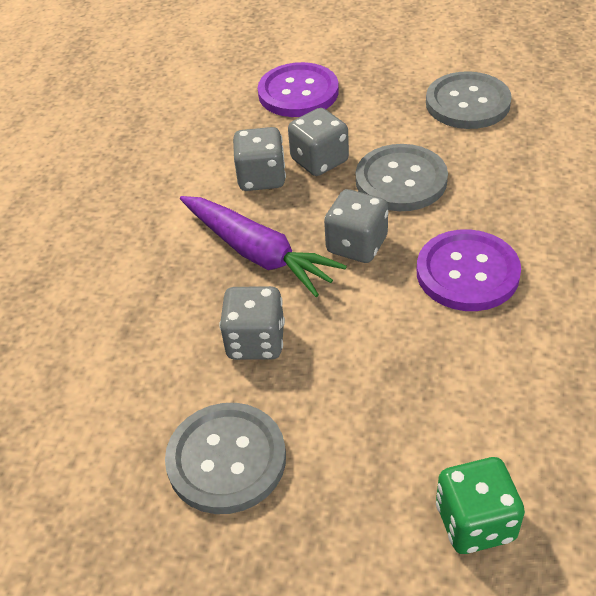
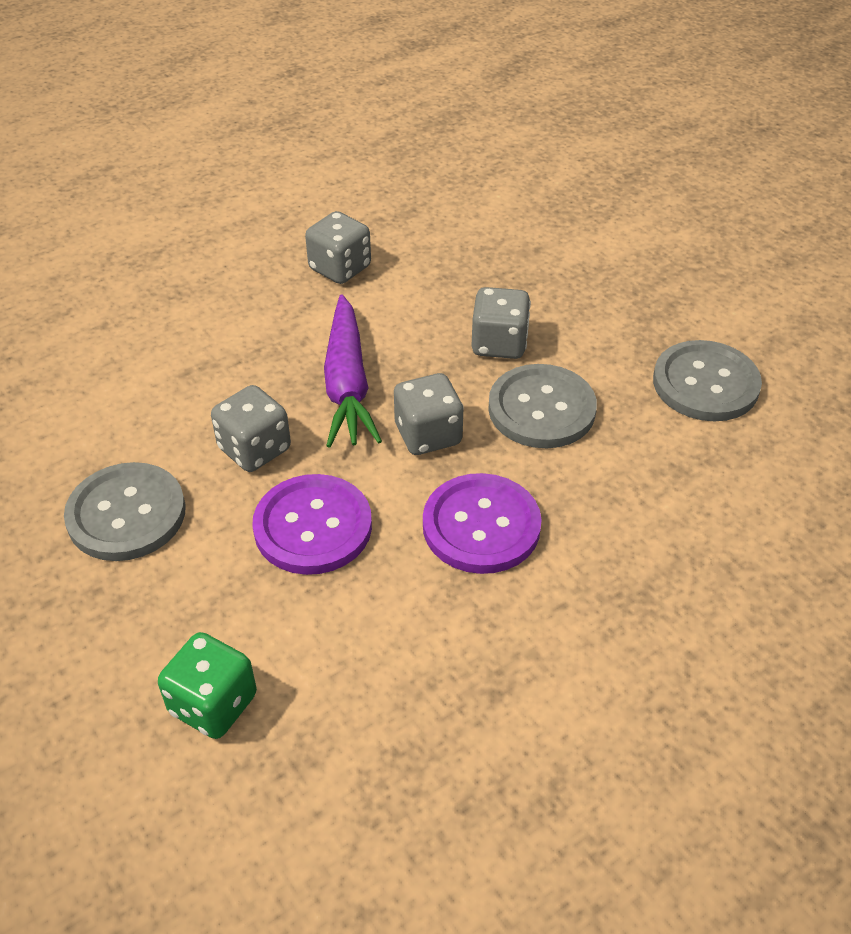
camera: 40 degrees right, 0 degrees up
grey dice [233,127,286,191] -> grey dice moved to [305,211,371,284]
purple button [258,62,339,117] -> purple button moved to [252,474,372,575]

